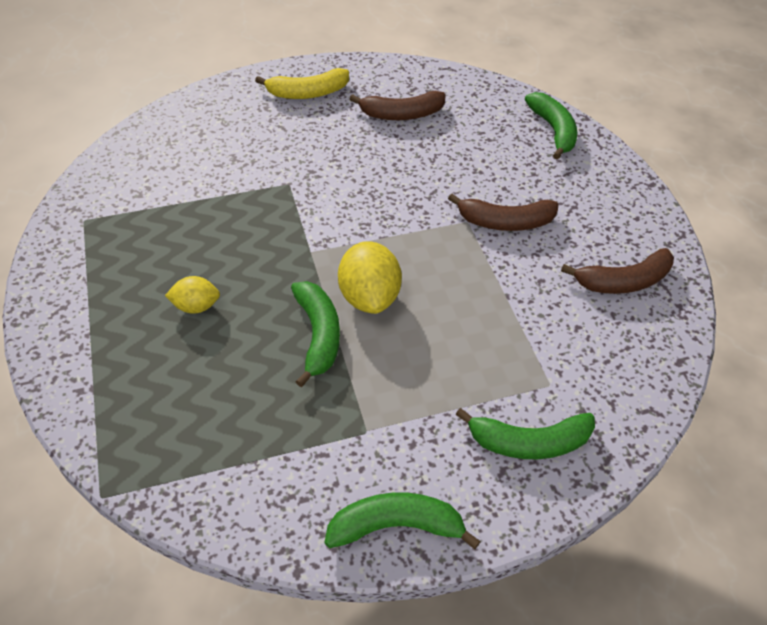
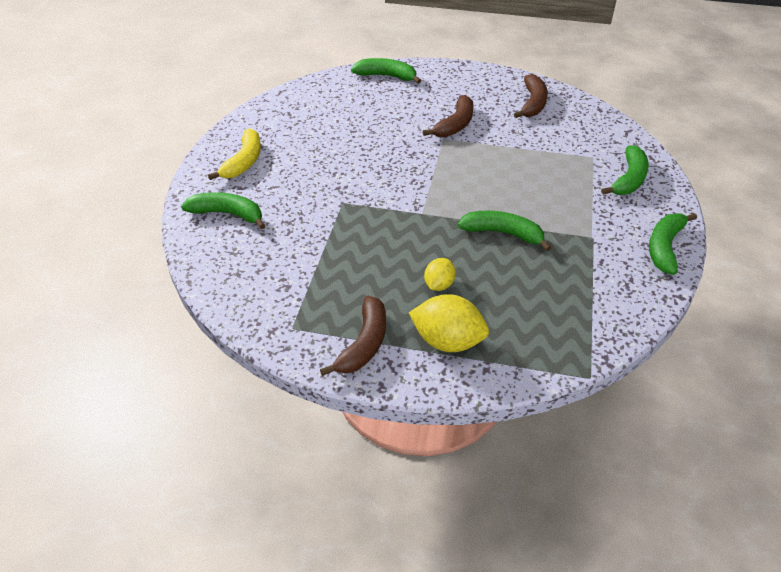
camera: 60 degrees left, 5 degrees down
yellow lemon [338,241,402,314] -> yellow lemon moved to [409,294,489,352]
brown banana [350,91,445,120] -> brown banana moved to [320,295,386,376]
none -> green banana [181,192,266,229]

